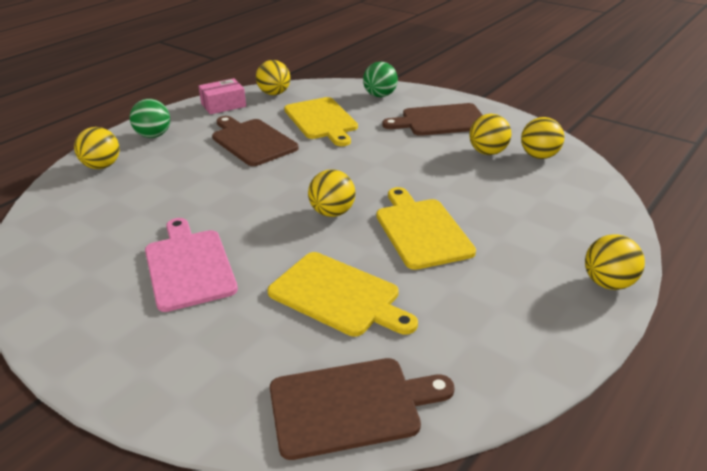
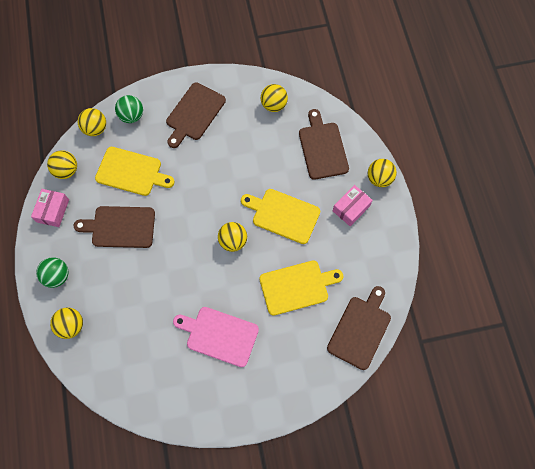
camera: 50 degrees left, 35 degrees up
yellow ball [469,114,511,155] -> yellow ball moved to [78,108,106,136]
none -> brown cutting board [299,109,349,180]
none -> pink box [333,185,373,226]

